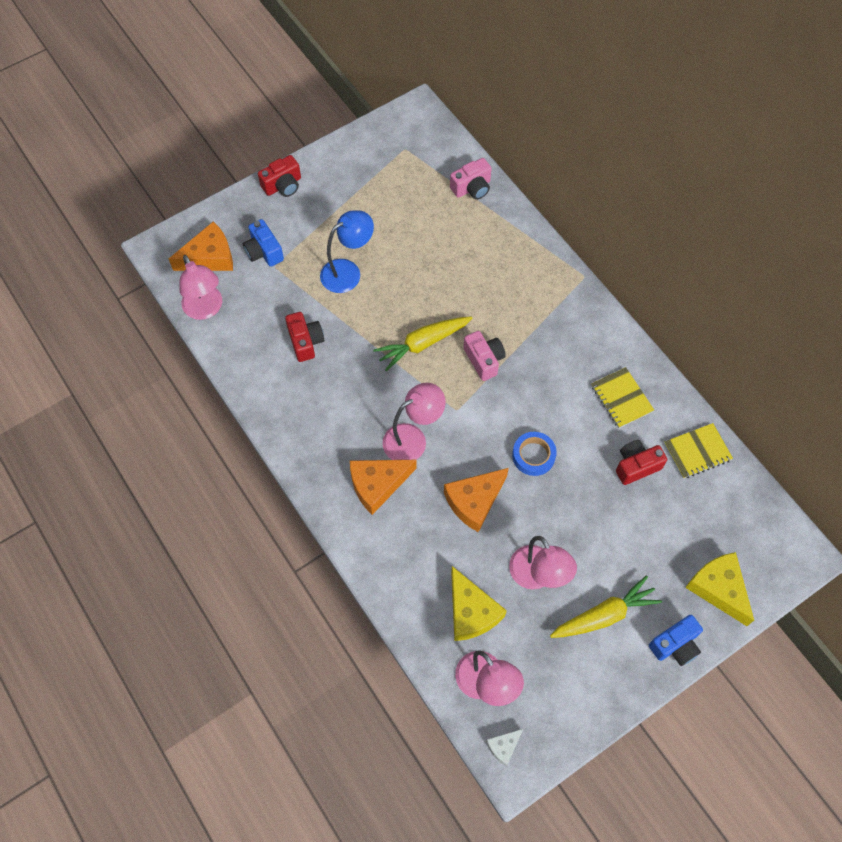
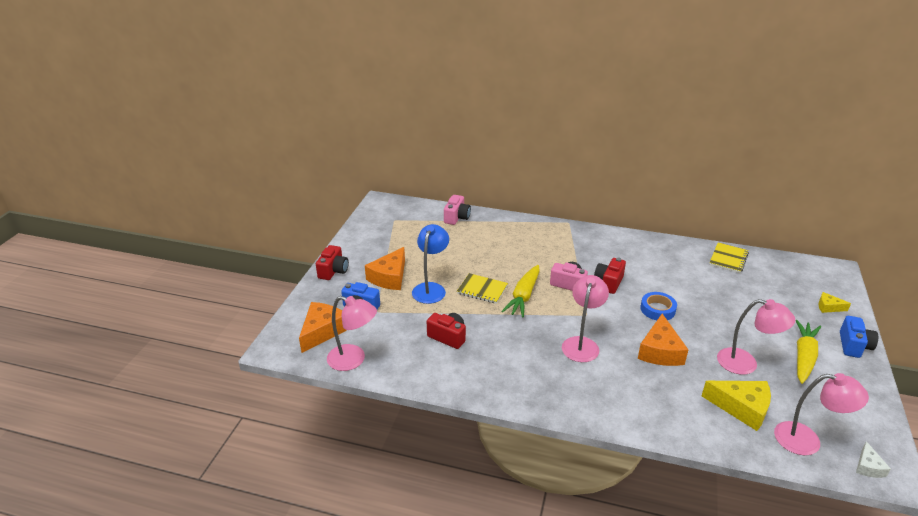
camera: 40 degrees left, 30 degrees down
orange cheese [350,460,417,515] -> orange cheese moved to [365,247,405,290]
yellow notebook [591,367,654,428] -> yellow notebook moved to [457,273,508,304]
red camera [616,440,667,485] -> red camera moved to [594,258,626,294]
yellow cheese [685,552,754,626] -> yellow cheese [818,292,851,313], size x0.52

